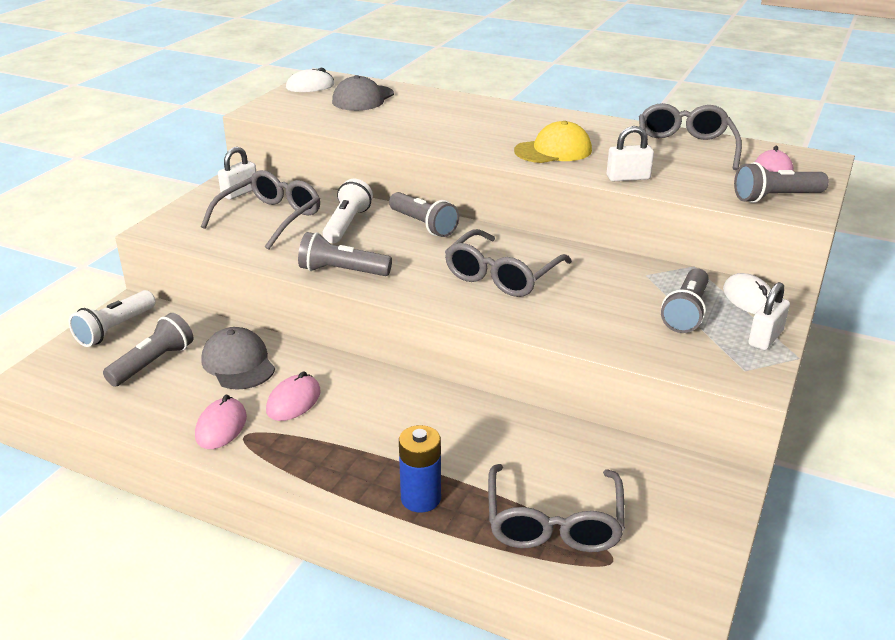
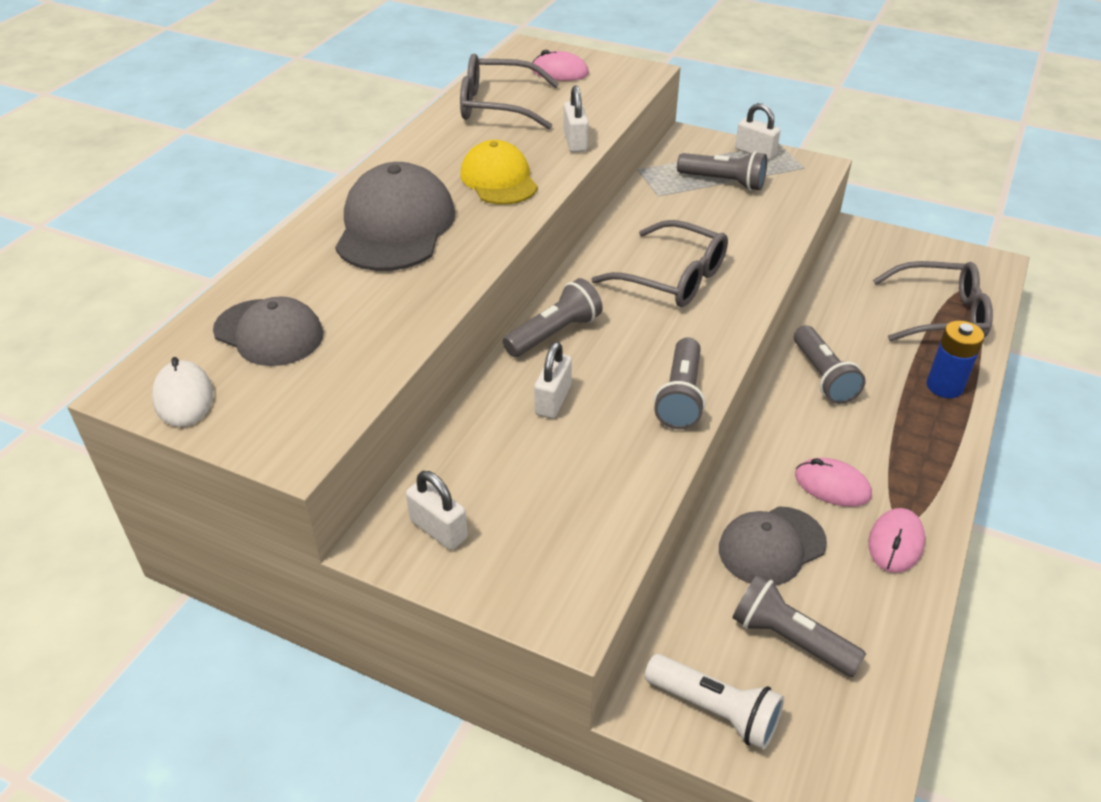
camera: 90 degrees left, 10 degrees up
pink mouse [195,395,247,449] -> pink mouse turned 75 degrees counterclockwise [868,508,925,573]
grey glasses [201,170,320,250] -> none
white flashlight [323,179,373,243] -> white padlock [534,342,572,418]
white mouse [723,273,771,314] -> none
grey flashlight [734,162,829,203] -> grey flashlight moved to [794,325,866,404]
none -> grey cap [335,162,455,271]

